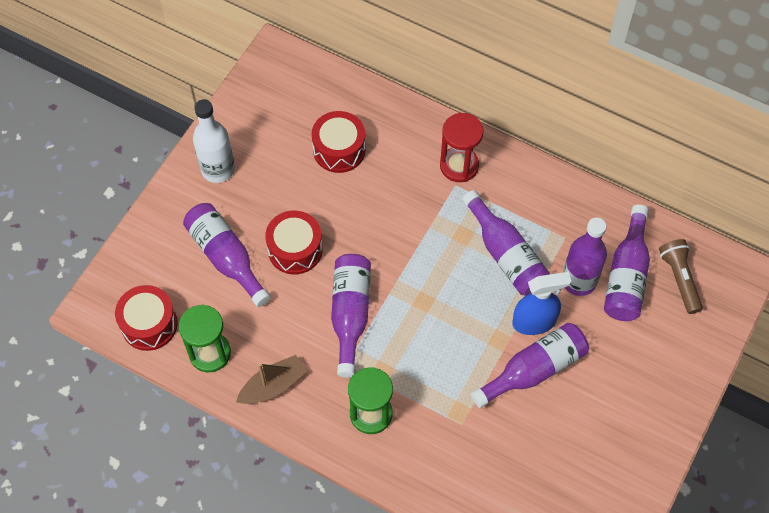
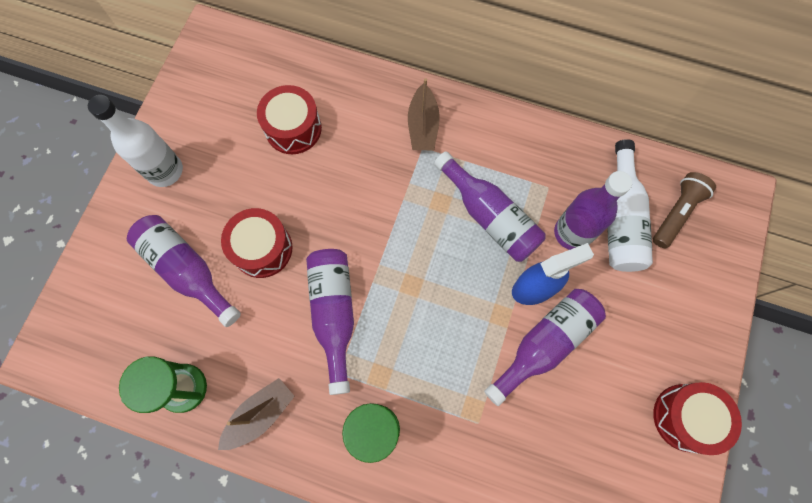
camera: 10 degrees left, 10 degrees up
red drum [115,285,178,351] -> red drum moved to [653,382,742,455]
red hourglass [440,113,483,182] -> brown boat [408,78,440,150]
purple bottle [604,205,650,321] -> white bottle [607,139,653,272]
brown flashlight [659,239,703,314] -> brown flashlight turned 60 degrees clockwise [653,172,716,248]

